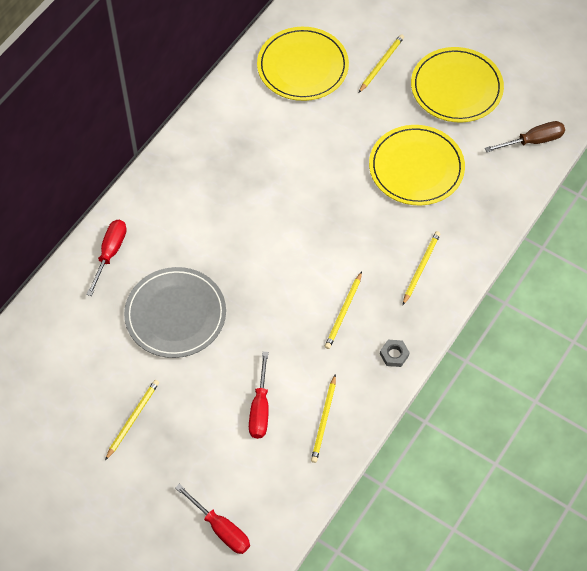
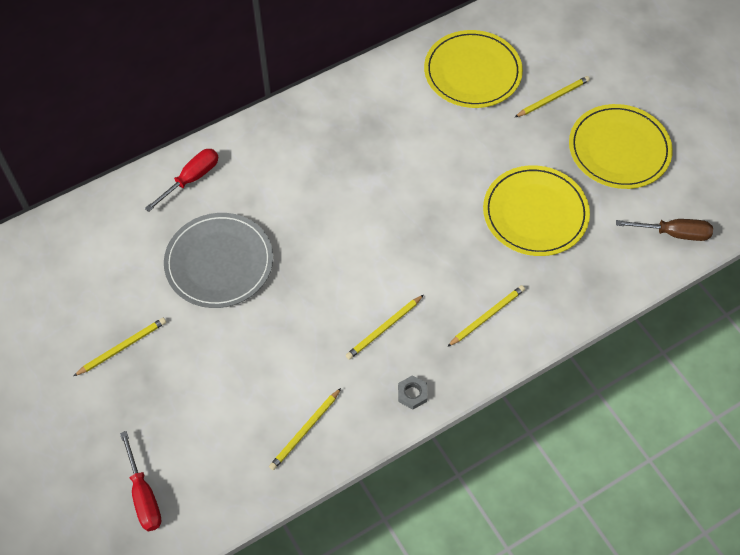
camera: 25 degrees right, 0 degrees up
red screwdriver [249,352,269,439] -> none

